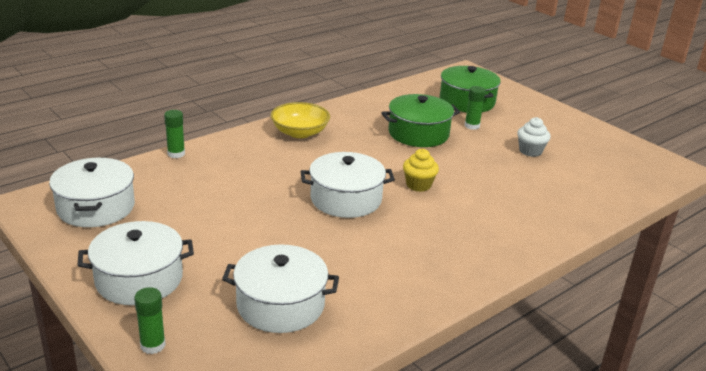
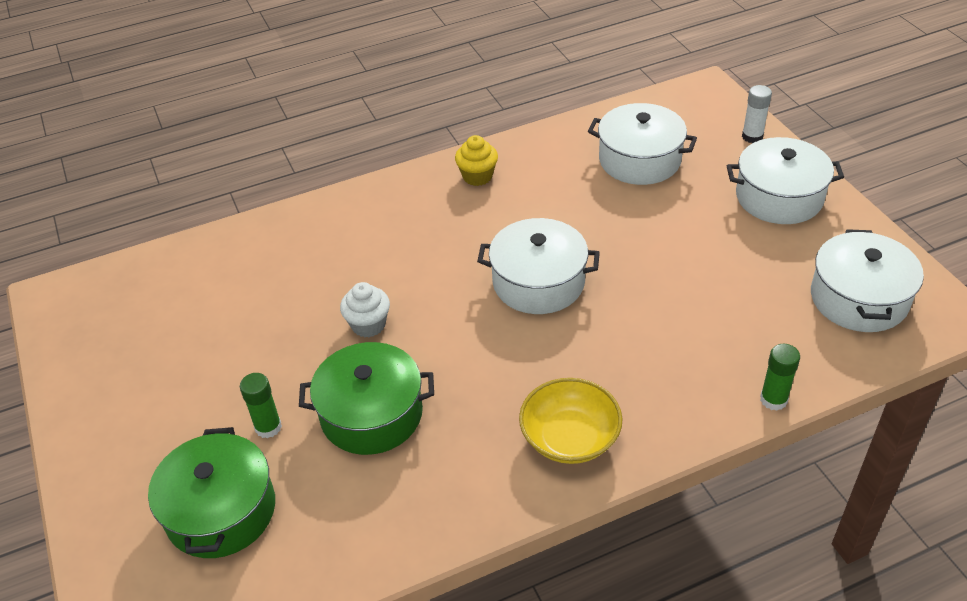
camera: 160 degrees left, 15 degrees up
green glue stick [134,287,166,354] -> white glue stick [742,85,772,143]
yellow cupcake [403,149,439,192] -> yellow cupcake moved to [455,135,498,186]
white cupcake [517,117,551,157] -> white cupcake moved to [340,282,390,337]

